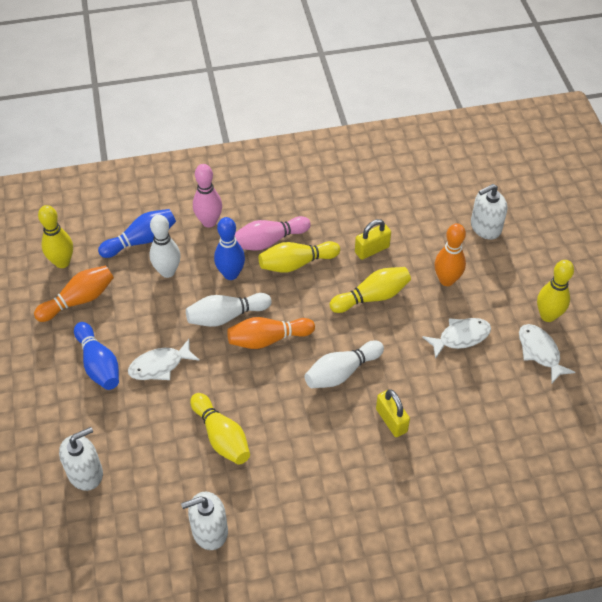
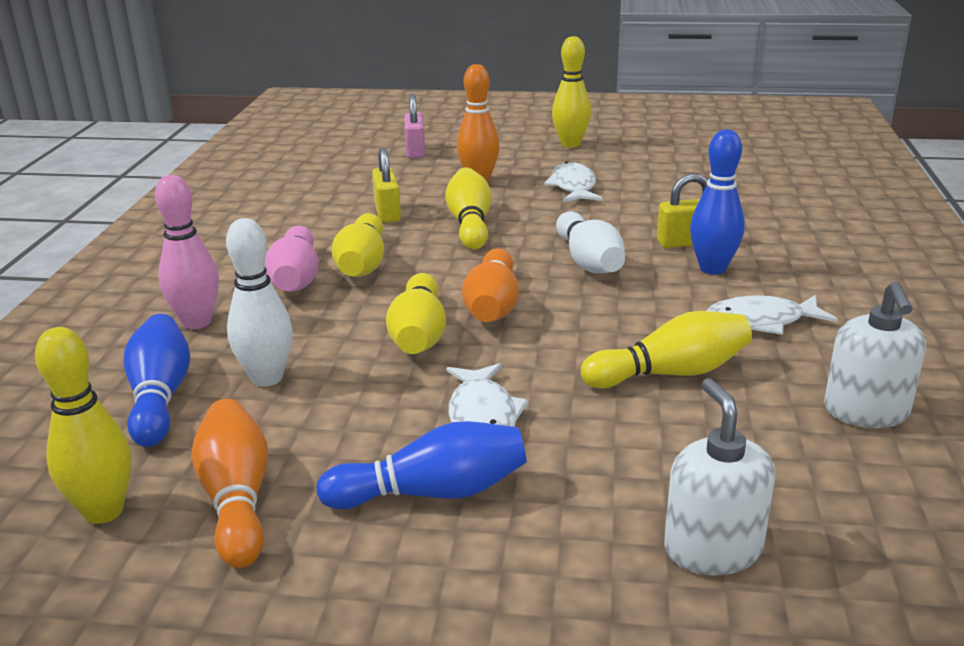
camera: 70 degrees left, 25 degrees down
white bowling pin [186,293,271,327] -> yellow bowling pin [386,273,446,354]
blue bowling pin [214,217,245,280] -> blue bowling pin moved to [690,129,745,275]
white soap dispenser [471,184,507,240] -> pink padlock [404,94,425,159]
white fish [519,324,576,383] -> white fish moved to [707,295,838,335]

